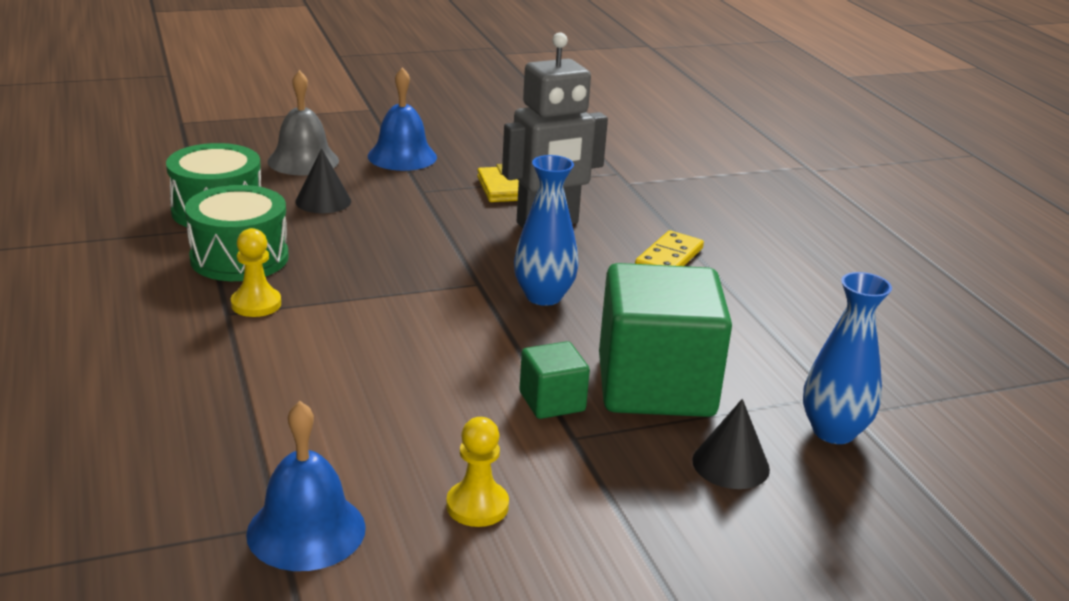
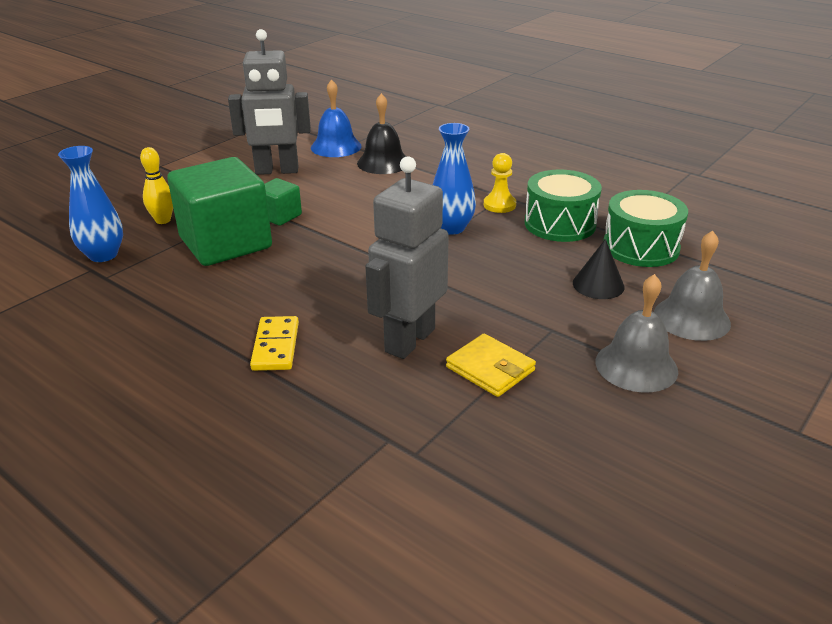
camera: 150 degrees right, 5 degrees up
blue bell [368,67,437,171] -> grey bell [596,274,678,393]
yellow pawn [446,417,509,527] -> grey robot [228,29,311,175]
blue vase [514,155,579,306] -> blue vase moved to [433,123,476,235]
black cone [692,399,770,489] -> yellow bowling pin [140,147,173,224]
none -> black bell [357,93,406,174]

